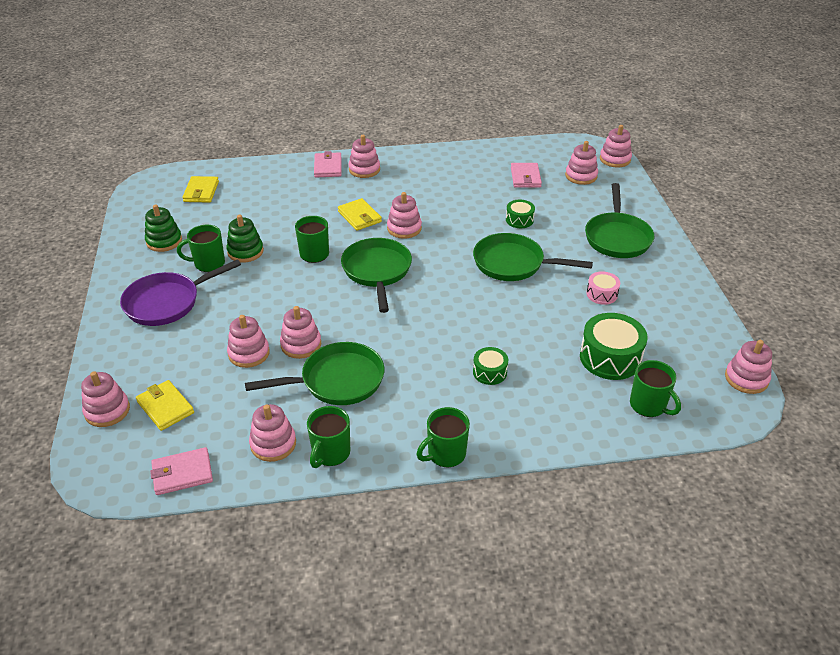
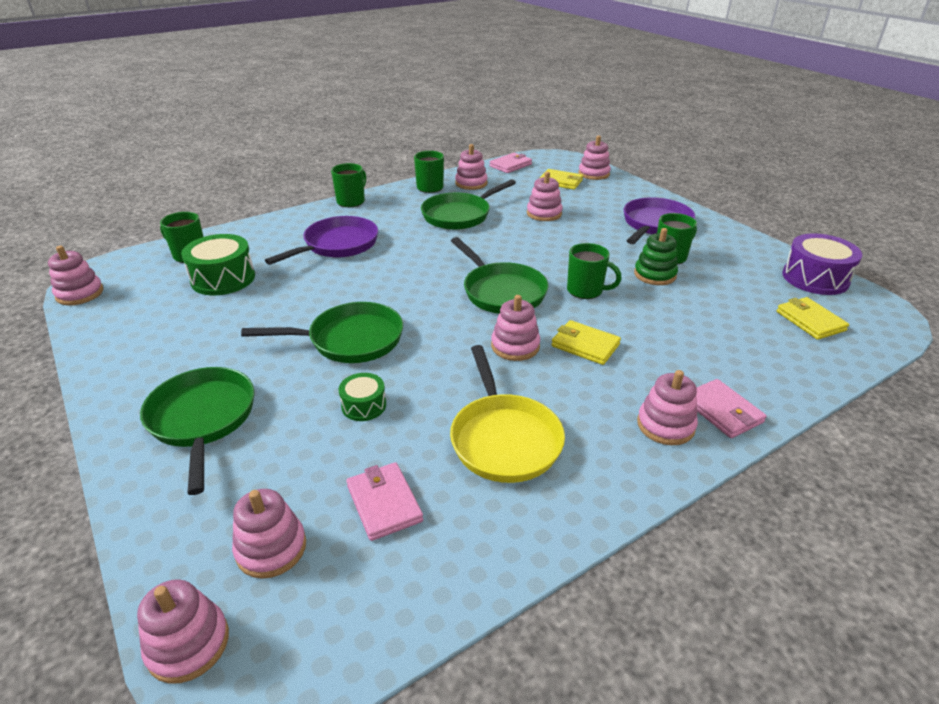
camera: 155 degrees right, 5 degrees down
green stacking toy [145,204,182,252] -> none
pink stacking toy [280,306,321,359] -> none
green drum [473,347,508,385] -> purple pan [265,216,378,265]
pink drum [586,271,620,305] -> none
none -> yellow pan [450,345,565,483]
none -> purple drum [782,233,862,295]

